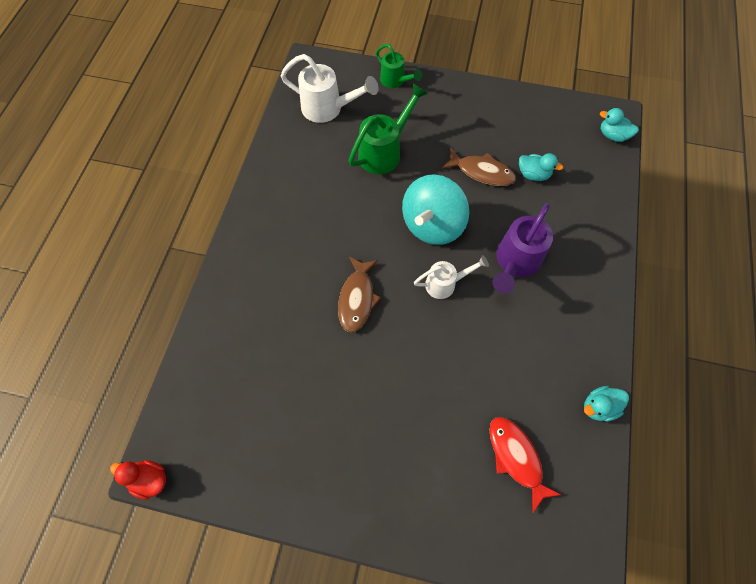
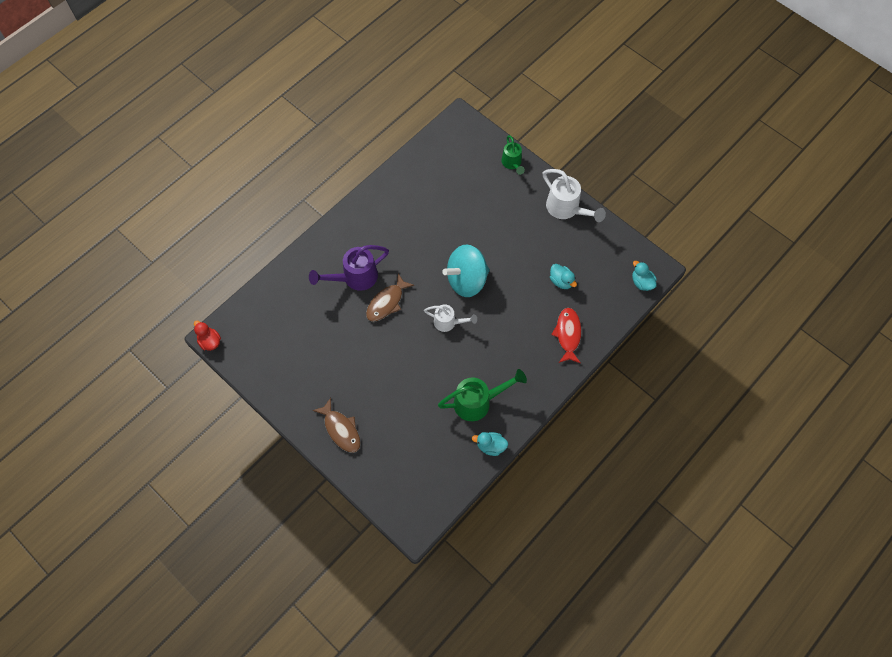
camera: 30 degrees right, 0 degrees up
white watering can [280,54,379,123] -> white watering can moved to [543,169,606,222]
green watering can [348,83,428,174] -> green watering can moved to [438,369,527,421]
brown fish [442,148,516,186] -> brown fish moved to [312,398,361,453]
red fish [489,417,561,513] -> red fish moved to [551,308,581,363]
purple watering can [492,203,553,293] -> purple watering can moved to [309,245,389,291]

